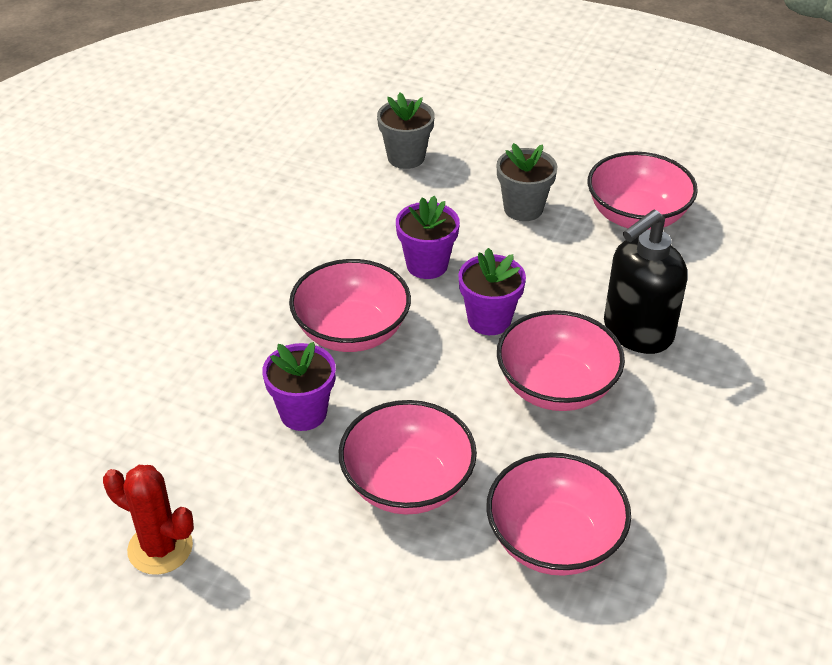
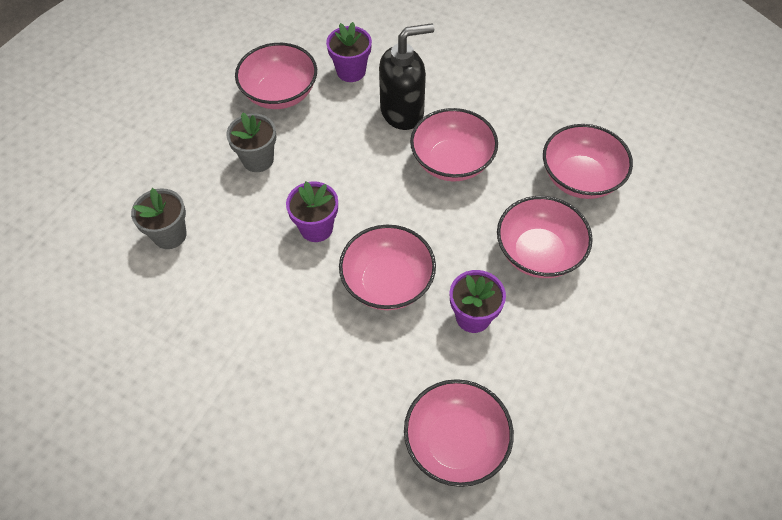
camera: 85 degrees left, 15 degrees up
red cactus [103,465,194,575] -> none
purple flower pot [458,248,526,335] -> purple flower pot moved to [326,22,372,82]
black soap dispenser [604,210,687,354] -> black soap dispenser turned 75 degrees counterclockwise [379,23,434,130]
none -> pink bowl [404,379,514,487]

